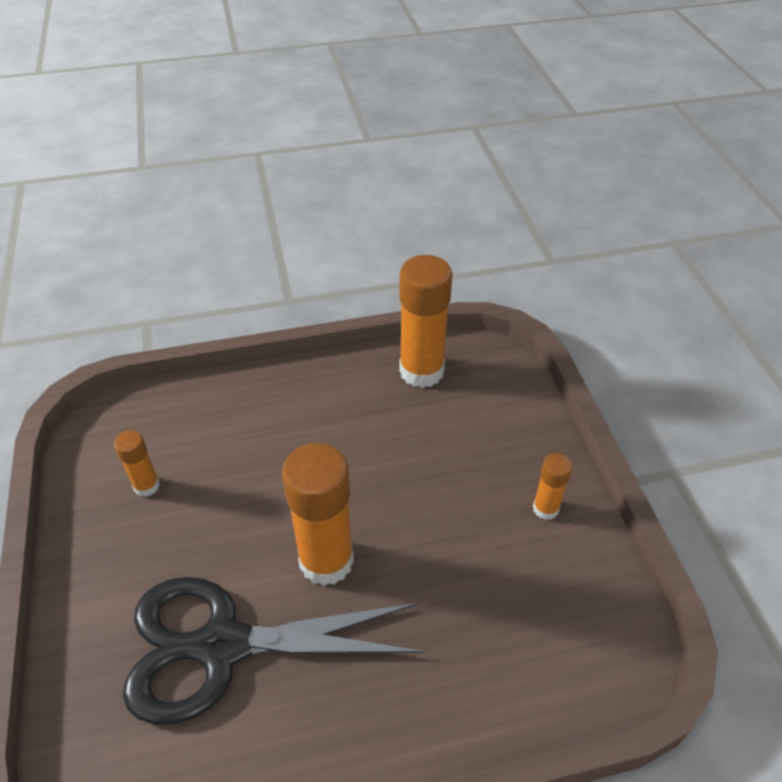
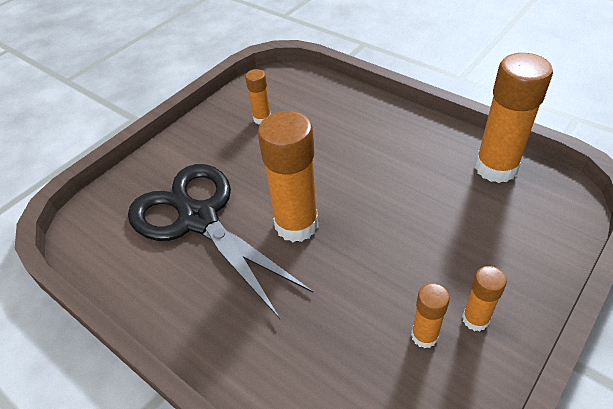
camera: 55 degrees right, 0 degrees up
none -> orange glue stick [411,283,450,348]

